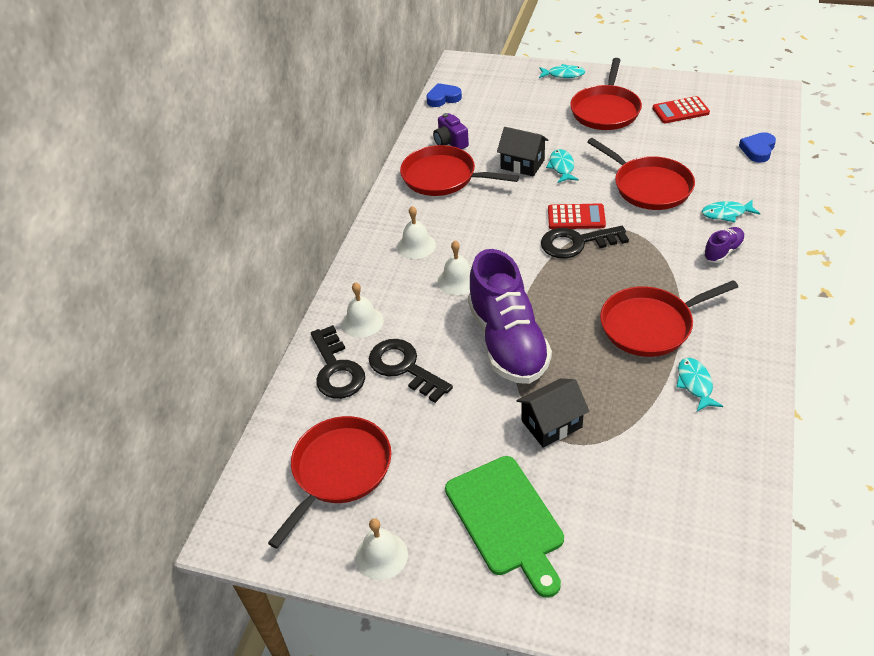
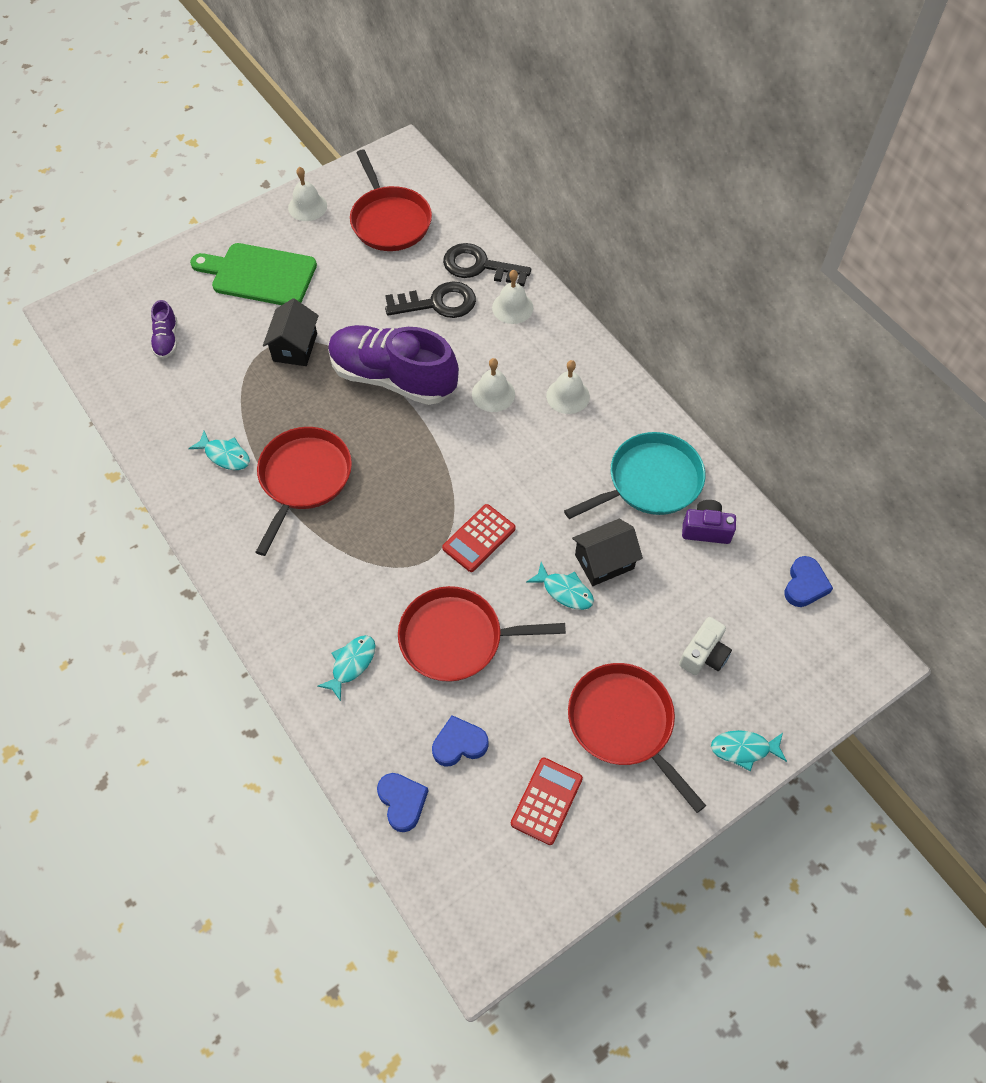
camera: 125 degrees right, 15 degrees up
red pan [400,145,519,196] -> turquoise pan [564,432,705,519]
turquoise fish [539,64,585,78] -> turquoise fish turned 45 degrees clockwise [711,730,787,771]
black key [541,226,629,258] -> none
purple shoe [703,227,745,263] -> purple shoe moved to [151,300,177,359]
none -> blue heart [432,715,489,767]
none -> white camera [679,617,732,675]

